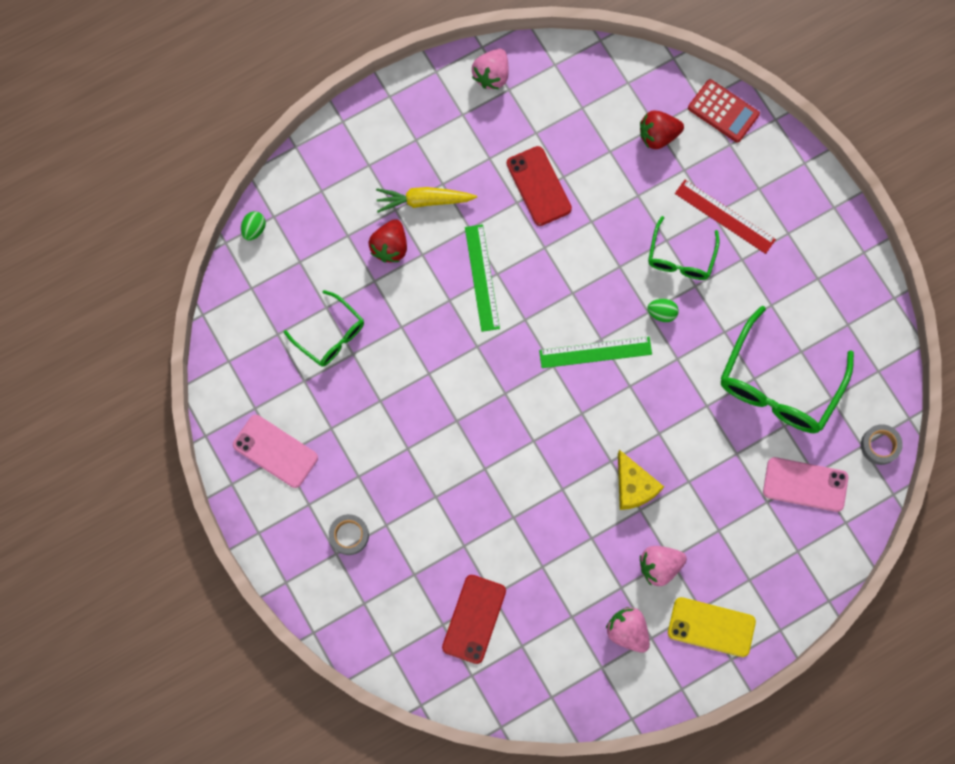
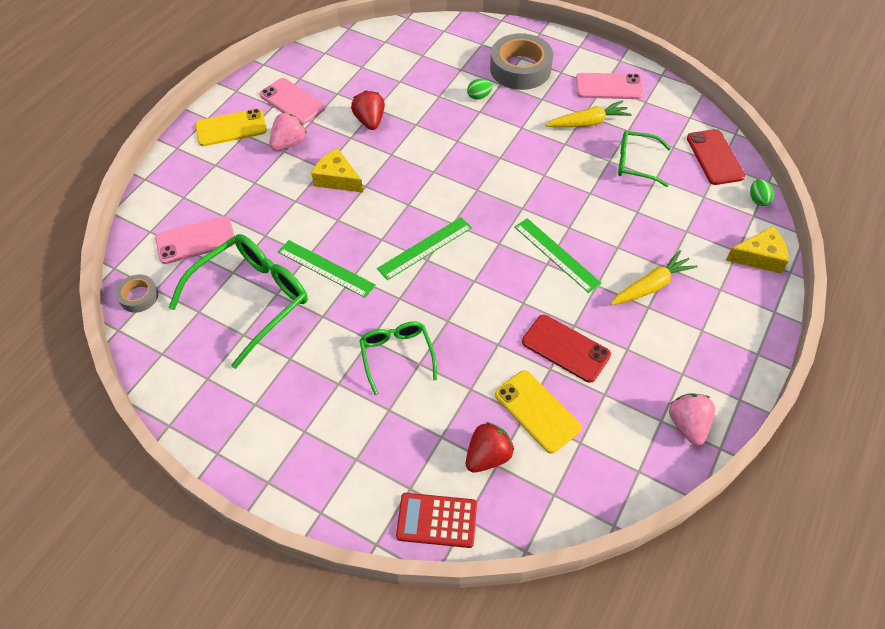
camera: 150 degrees right, 20 degrees down
grey tape [329,514,369,555] -> grey tape [490,33,553,90], size x1.98
red strawberry [369,219,407,262] -> red strawberry moved to [351,91,385,130]
red phone [442,575,506,664] -> red phone moved to [687,129,745,185]
pink strawberry [606,607,650,653] -> pink phone [260,78,325,125]
green egg [647,299,679,322] -> green egg moved to [467,79,493,100]
red ruler [675,180,776,254] -> none
green glasses [720,306,854,433] -> green glasses turned 45 degrees clockwise [169,234,308,369]
none -> green ruler [278,240,376,298]
none -> yellow phone [495,370,582,453]
none -> yellow carrot [545,100,632,128]
none -> yellow cheese [726,226,789,274]

